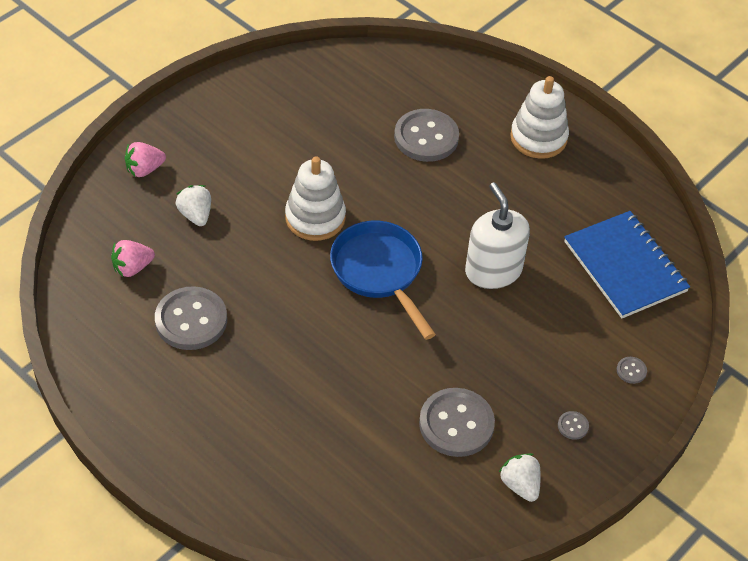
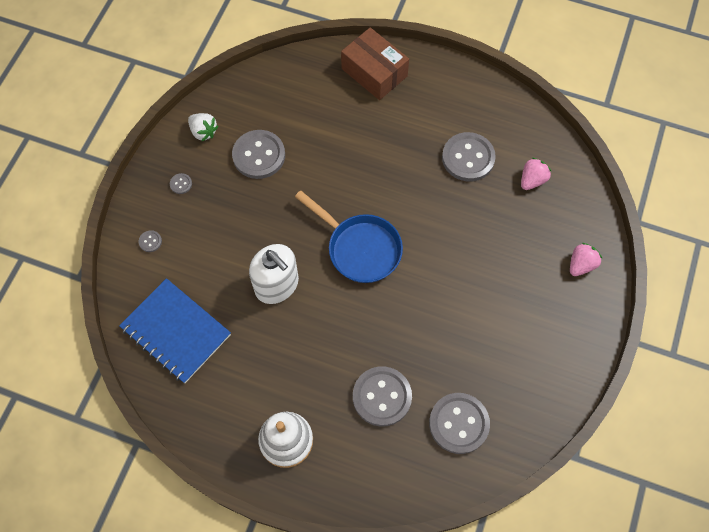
camera: 160 degrees right, 15 degrees up
white strawberry [176,185,211,226] -> none
white stacking toy [285,156,346,241] -> none
none -> brown box [341,28,409,100]
none -> grey button [429,393,490,454]

